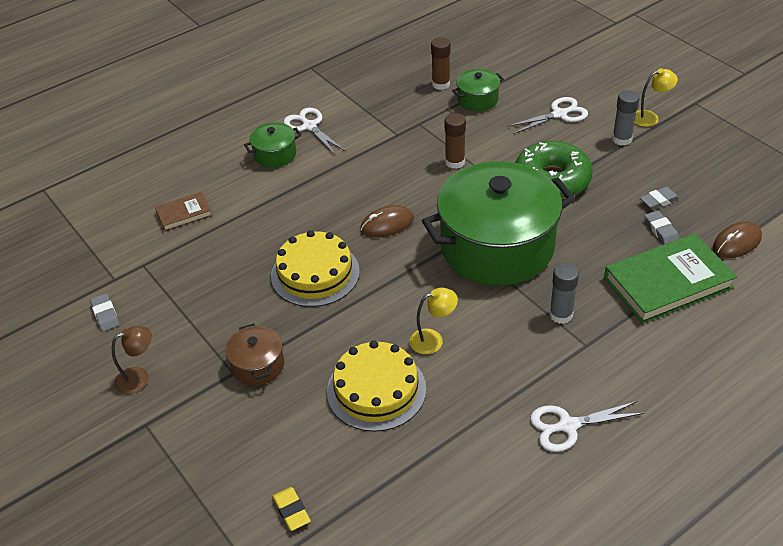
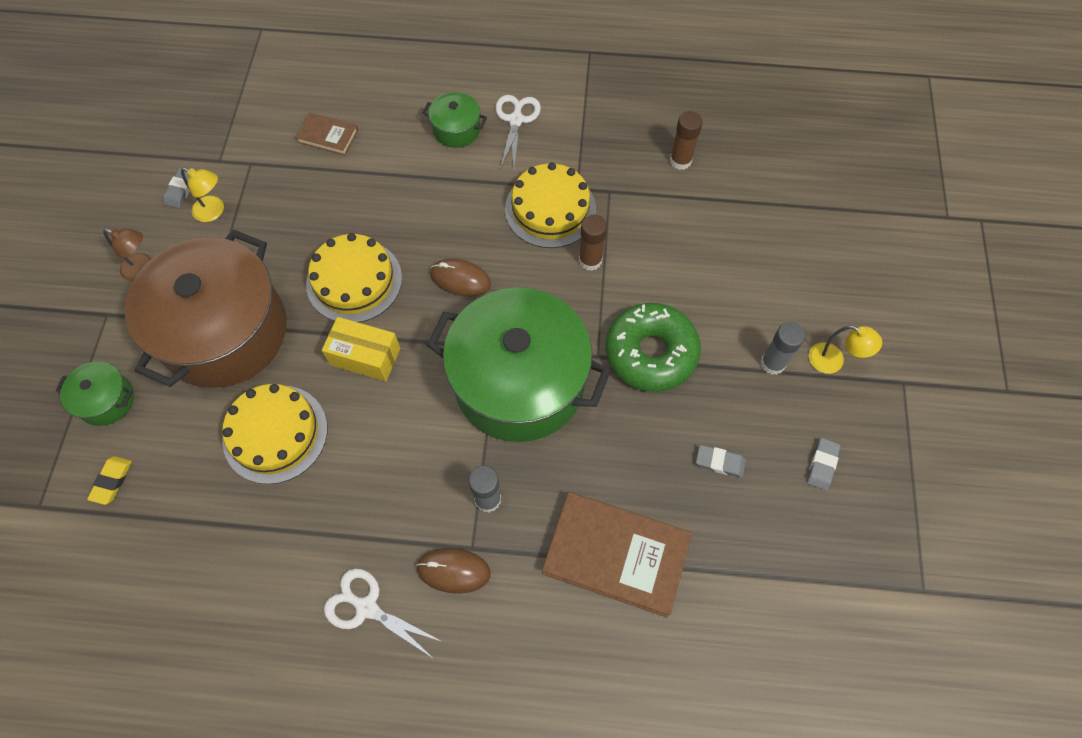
camera: 40 degrees right, 20 degrees up
brown pot [226,323,284,386] -> brown pot [125,229,287,388], size x2.36
yellow lamp [409,288,458,354] -> yellow lamp moved to [181,168,224,222]
green pot [452,69,504,111] -> green pot moved to [56,361,134,426]
white scissors [507,97,588,134] -> none
green book [604,233,737,324] -> brown book [542,492,692,618]
grey eraser [644,211,679,244] -> grey eraser moved to [807,438,840,490]
brown mouse [713,221,762,258] -> brown mouse moved to [416,548,491,594]
none -> yellow box [322,317,400,381]
none -> yellow cake [505,162,596,248]

